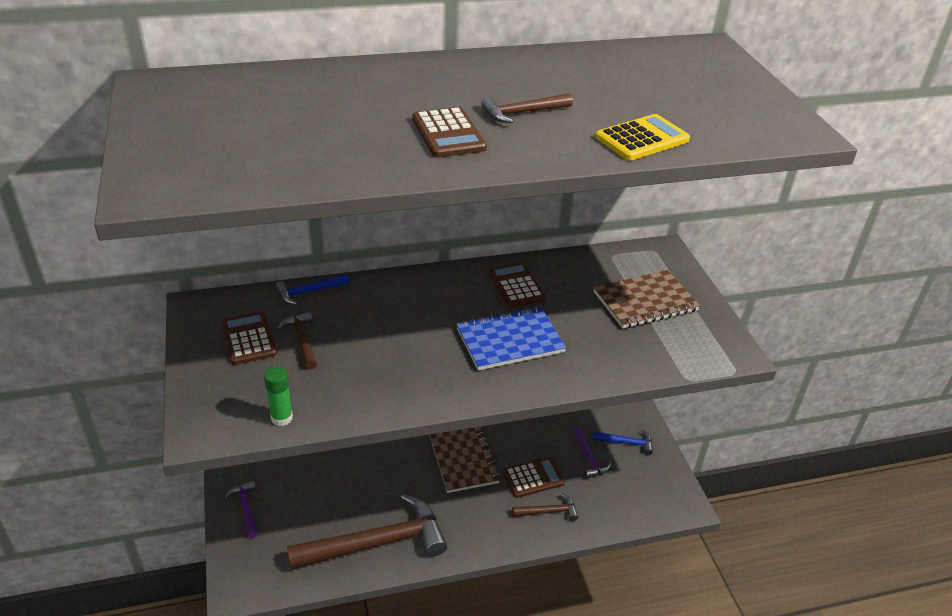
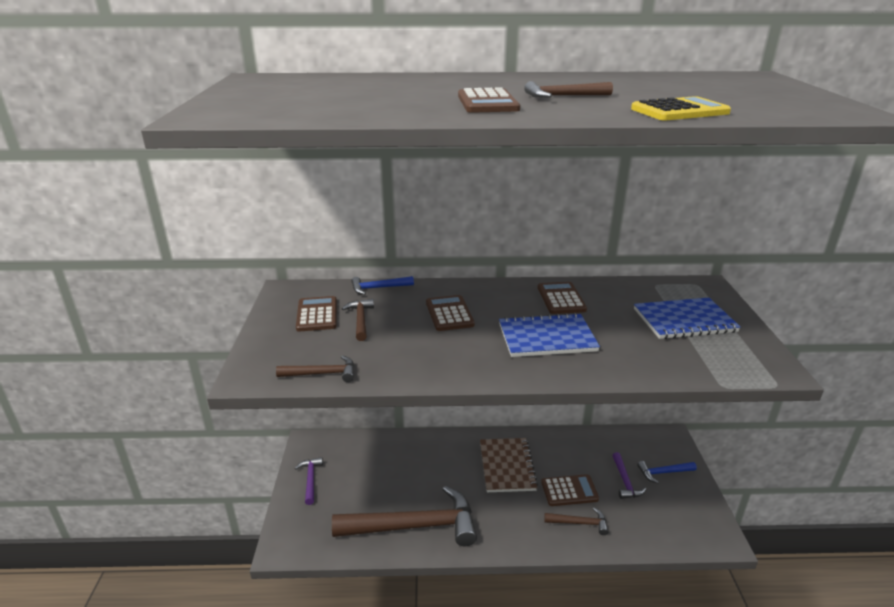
camera: 15 degrees right, 10 degrees down
green glue stick [264,366,293,426] -> brown hammer [276,355,354,382]
brown notebook [593,270,700,329] -> blue notebook [634,298,741,339]
blue hammer [593,429,653,455] -> blue hammer turned 150 degrees clockwise [637,461,697,484]
none -> brown calculator [426,295,475,331]

